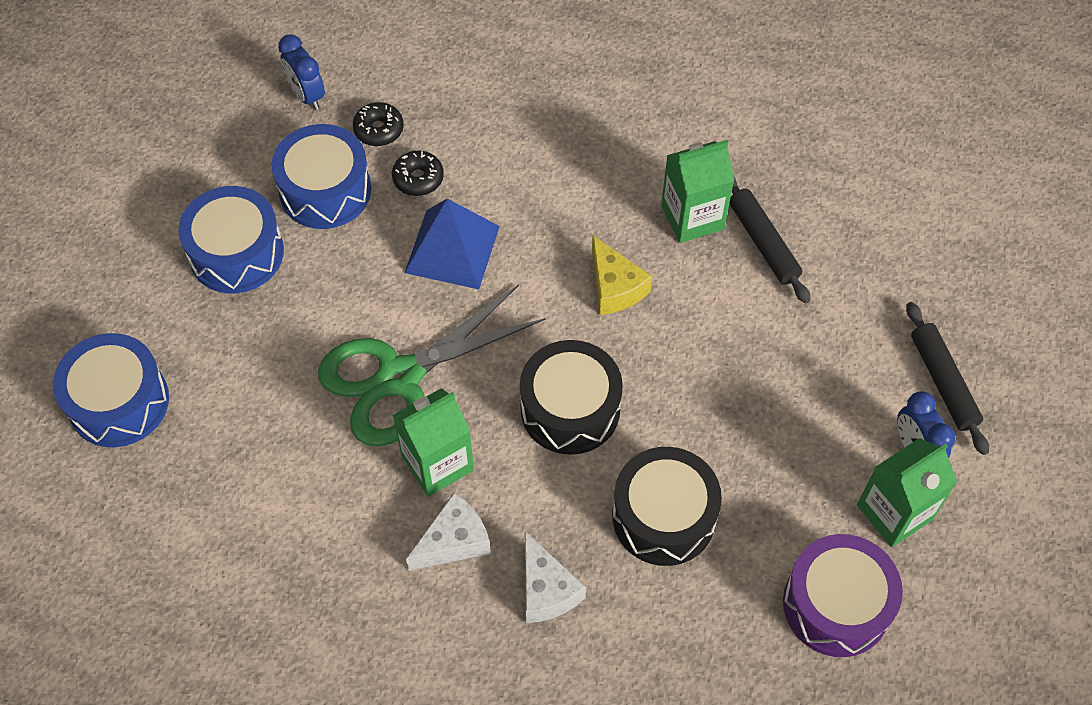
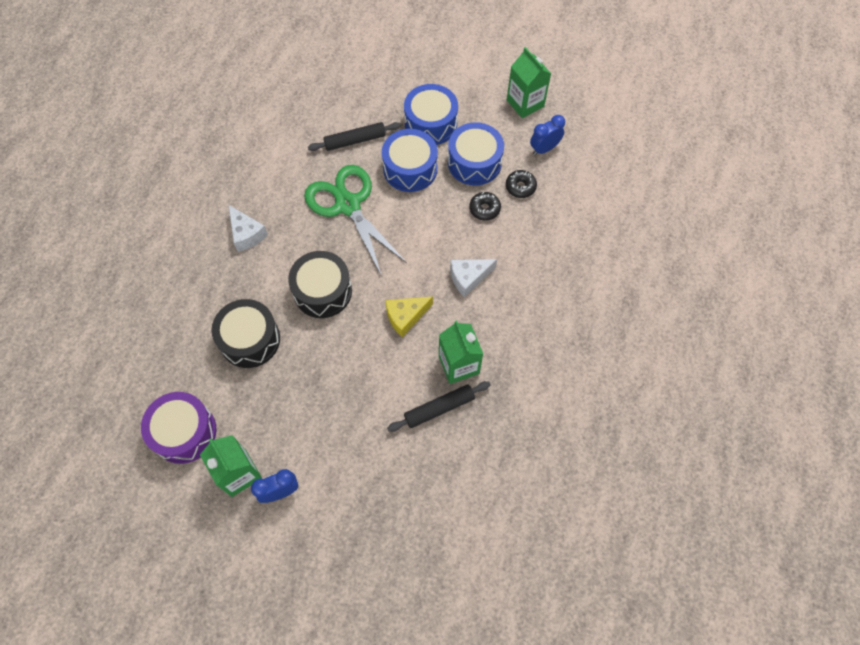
camera: 90 degrees right, 5 degrees up
blue drum [53,333,169,447] -> blue drum moved to [382,129,438,192]
green carton [392,388,474,497] -> green carton moved to [507,47,551,118]
blue pyramid [404,199,500,289] -> none
white cheese [525,531,586,623] -> white cheese moved to [450,259,497,297]
black rolling pin [906,302,989,455] -> black rolling pin moved to [308,122,401,151]

